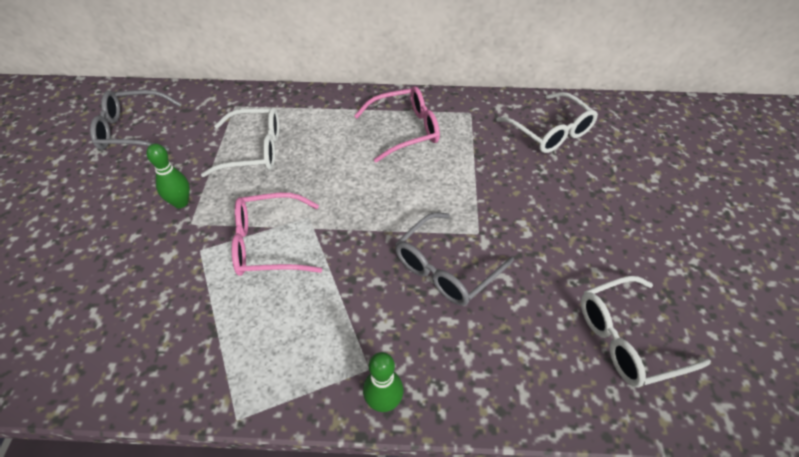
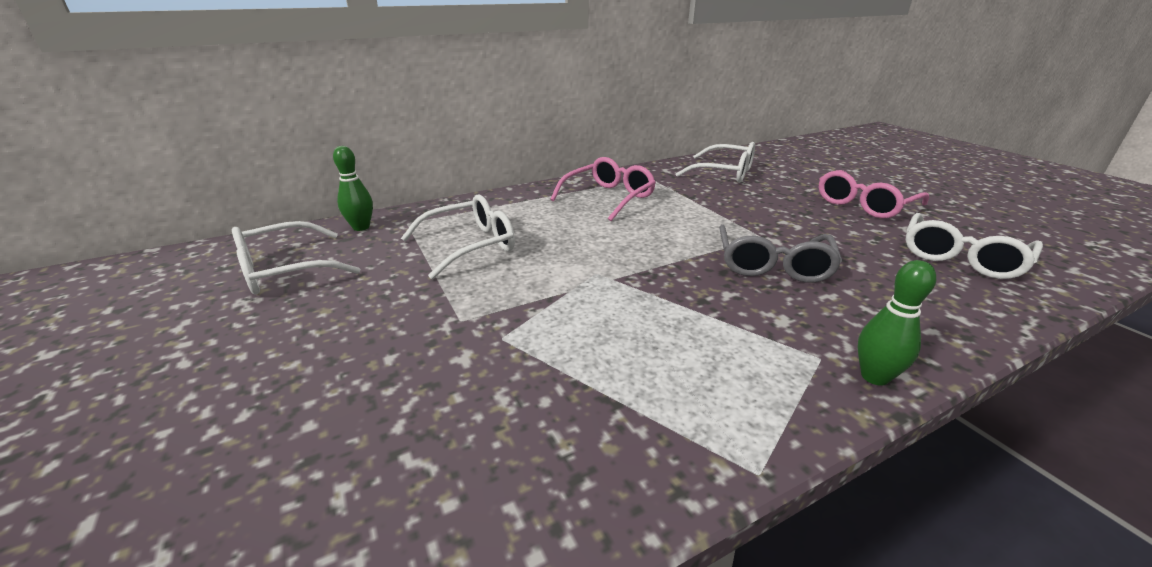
camera: 30 degrees left, 20 degrees down
grey glasses [90,90,182,152] -> white glasses [232,221,360,294]
green bowling pin [146,144,190,208] -> green bowling pin moved to [333,146,373,231]
pink glasses [232,193,322,276] -> pink glasses moved to [819,170,929,219]

